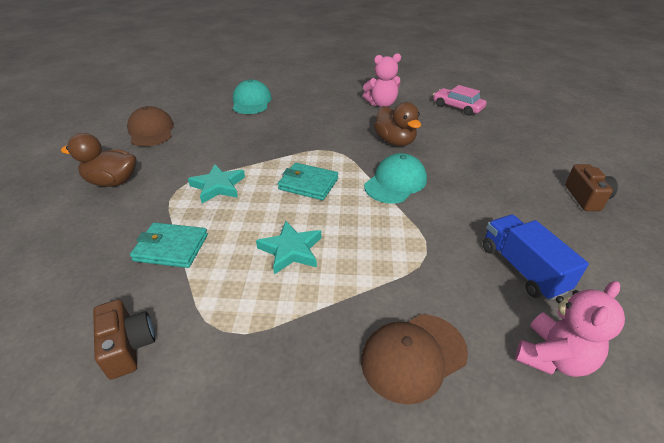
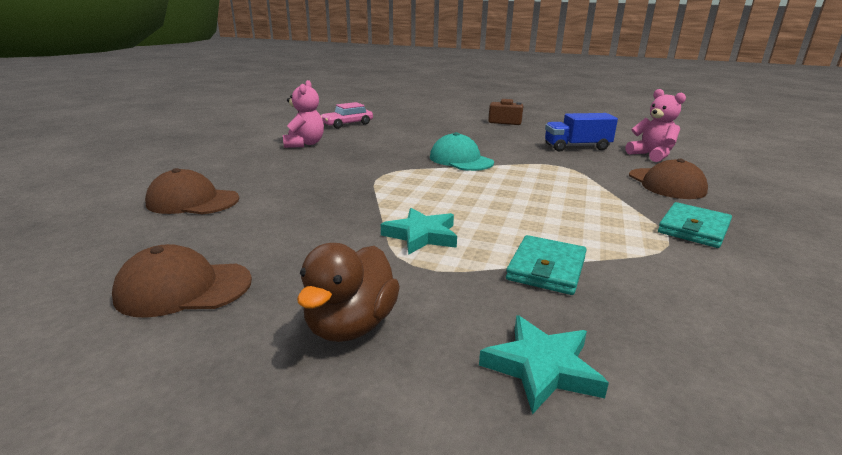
camera: 75 degrees left, 15 degrees down
brown camera [93,299,155,380] -> none
turquoise cap [233,79,272,114] -> brown cap [145,168,239,214]
turquoise star [256,221,321,274] -> turquoise star moved to [479,315,609,414]
turquoise wallet [278,163,338,200] -> turquoise wallet moved to [658,202,732,248]
brown duck [374,102,421,146] -> none

